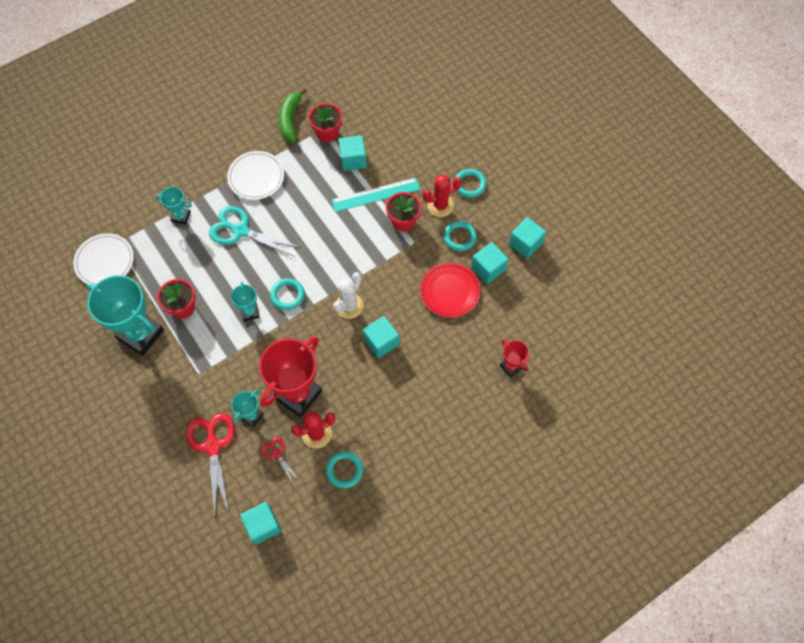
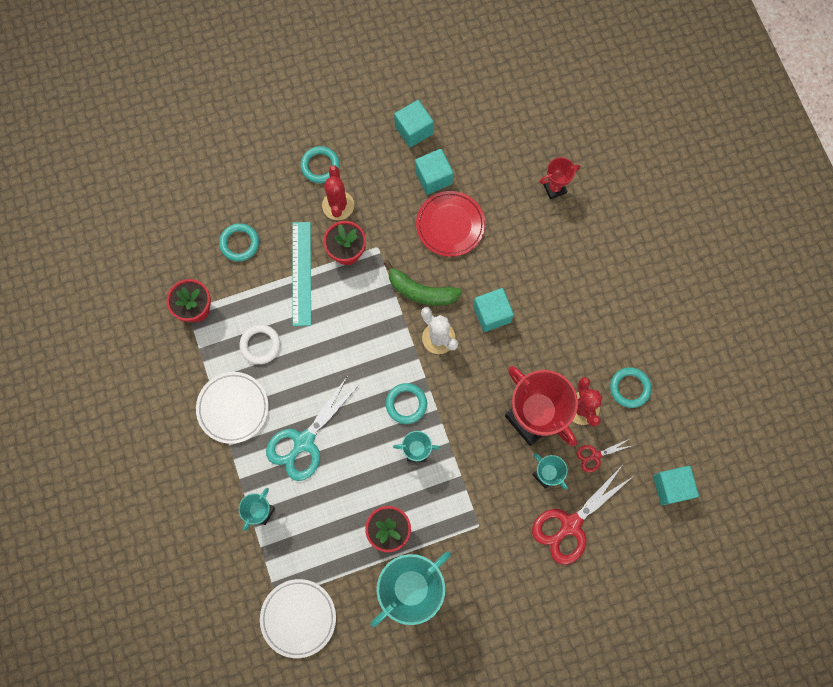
camera: 75 degrees left, 10 degrees up
red scissors [186,413,235,516] -> red scissors turned 45 degrees counterclockwise [532,466,632,565]
green banana [279,88,307,143] -> green banana moved to [384,260,462,306]
turquoise cube [339,135,367,171] -> none
turquoise ring [443,221,477,251] -> turquoise ring moved to [219,223,259,262]
none -> white ring [240,325,280,364]

